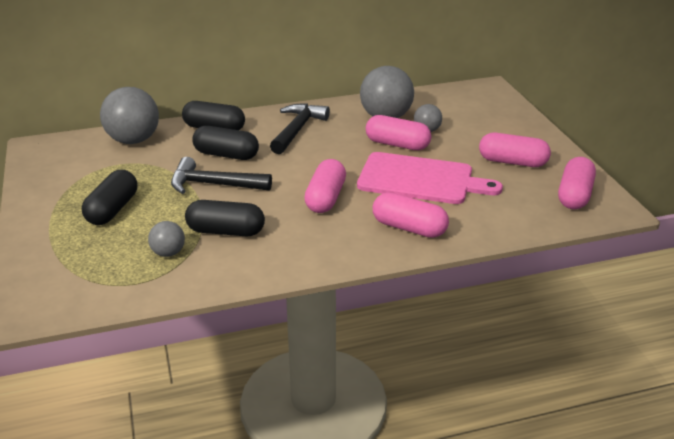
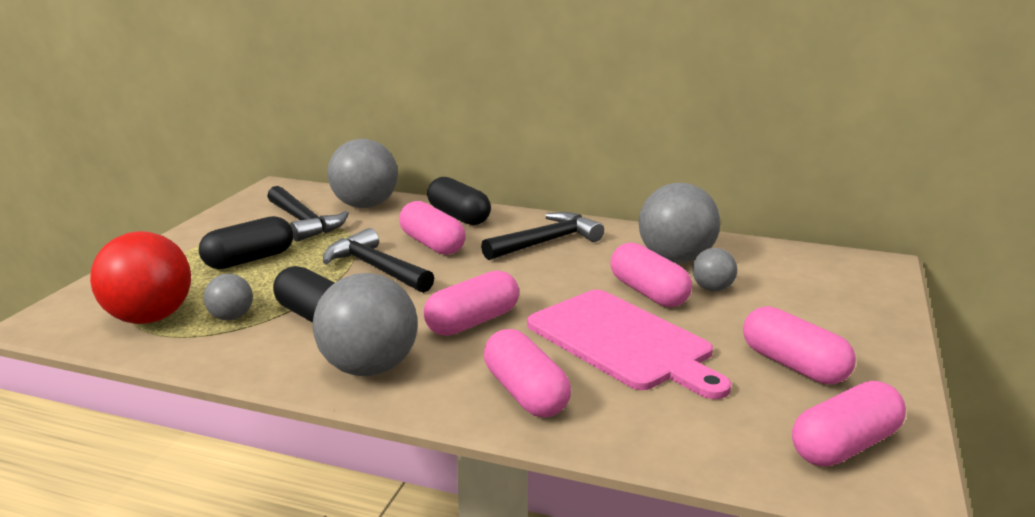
camera: 35 degrees right, 10 degrees down
black capsule [192,126,259,160] -> pink capsule [399,201,466,255]
none -> red ball [90,231,191,324]
none -> black hammer [267,186,349,242]
none -> grey ball [313,273,418,376]

